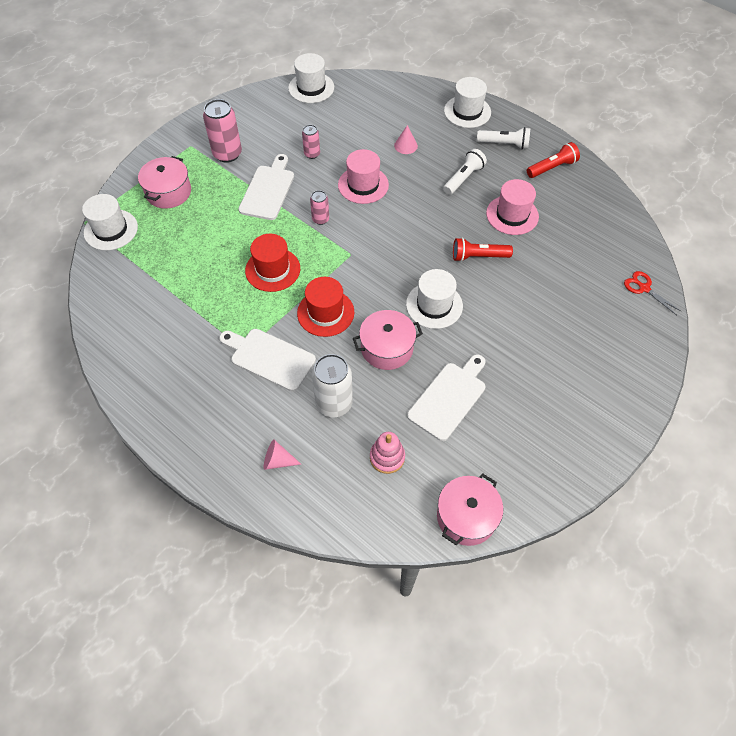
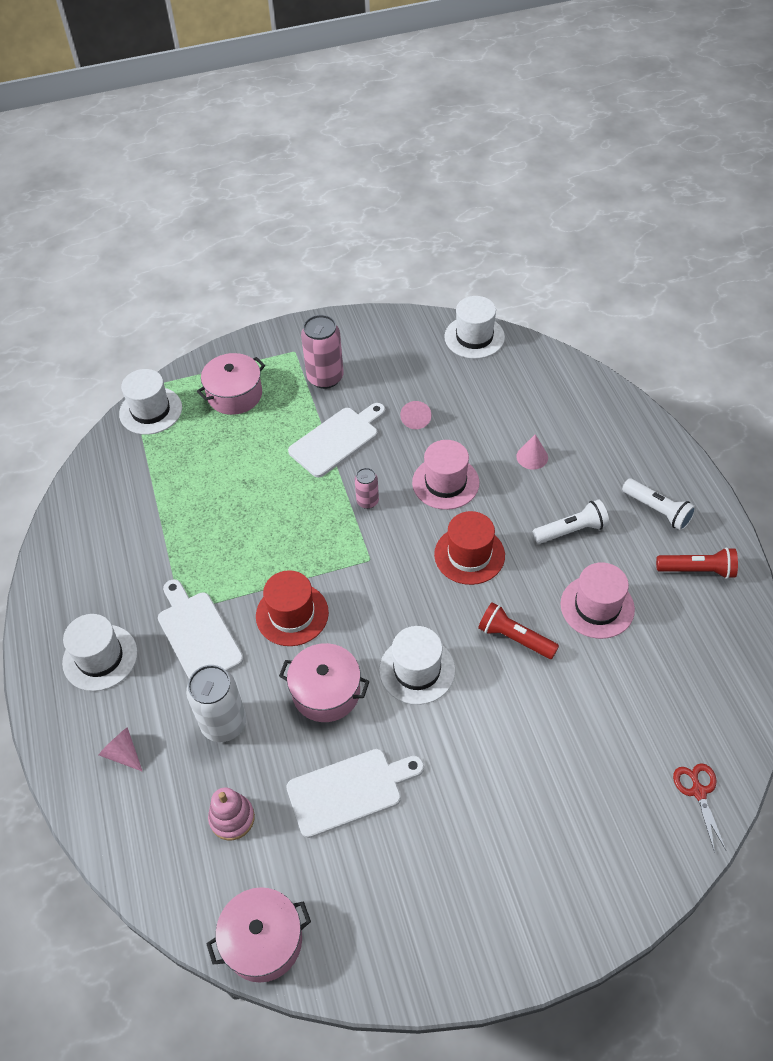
camera: 35 degrees right, 5 degrees down
red hat [245,234,300,292] -> red hat moved to [434,511,505,585]
pink can [302,125,320,159] -> pink cone [400,401,431,429]
white hat [444,77,491,128] -> white hat moved to [62,614,137,691]

